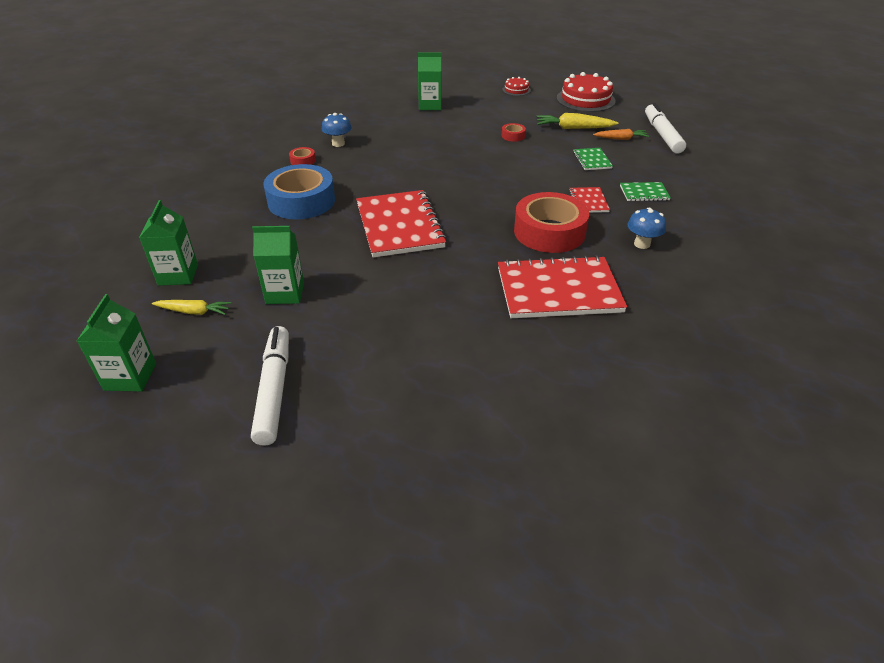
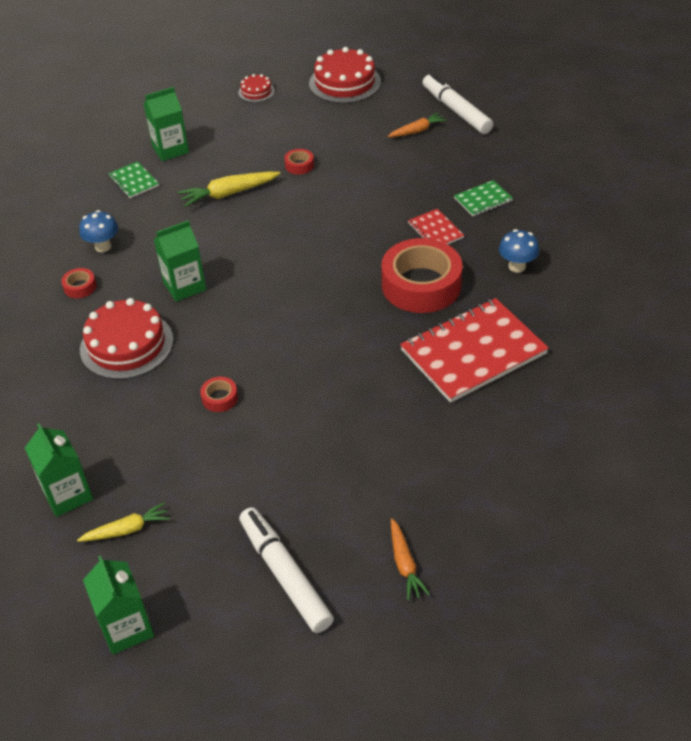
camera: 25 degrees left, 5 degrees up
green carton [252,226,304,304] -> green carton moved to [154,220,206,302]
blue tape [263,164,335,220] -> red cake [80,298,174,379]
red notebook [356,190,447,258] -> none
yellow carrot [536,113,619,129] -> yellow carrot moved to [178,172,280,207]
green notebook [573,148,613,170] -> green notebook moved to [108,161,159,198]
none -> red tape [200,377,238,412]
none -> orange carrot [391,518,430,601]

